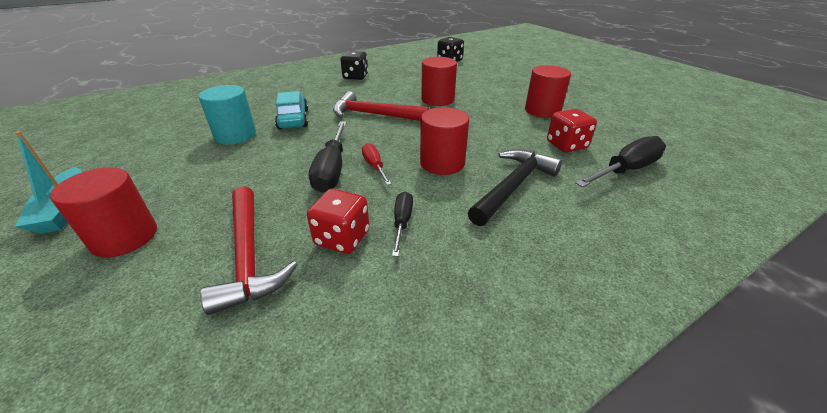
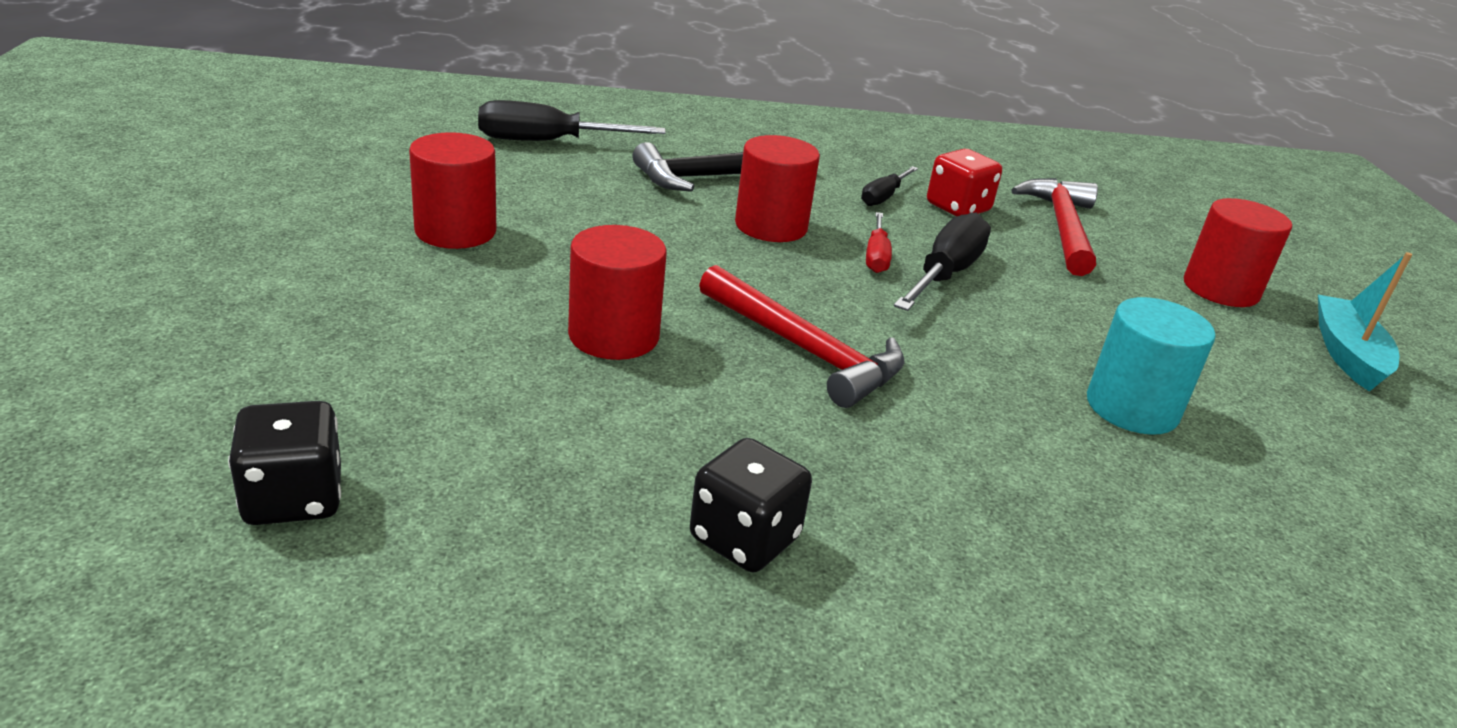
camera: 155 degrees left, 5 degrees down
turquoise car [275,91,308,130] -> none
red dice [547,109,597,152] -> none

